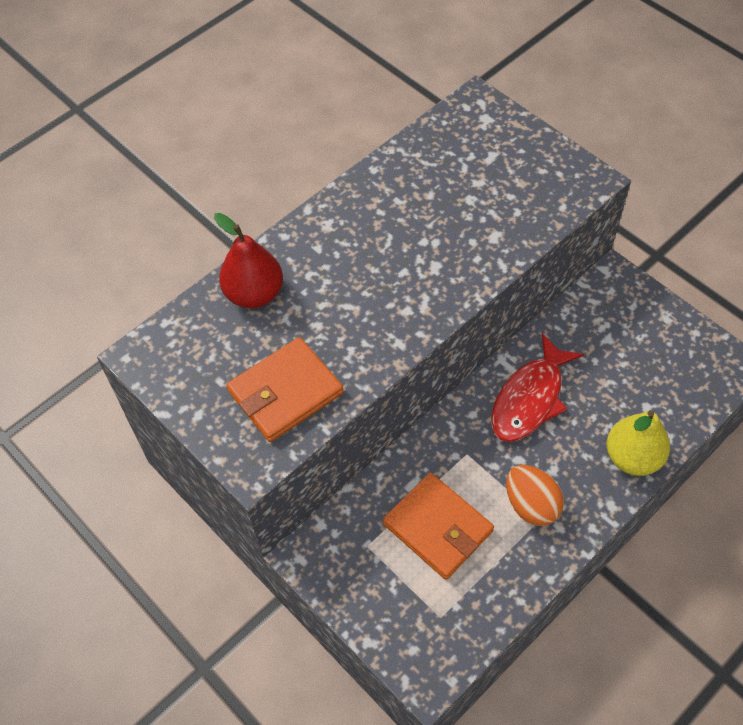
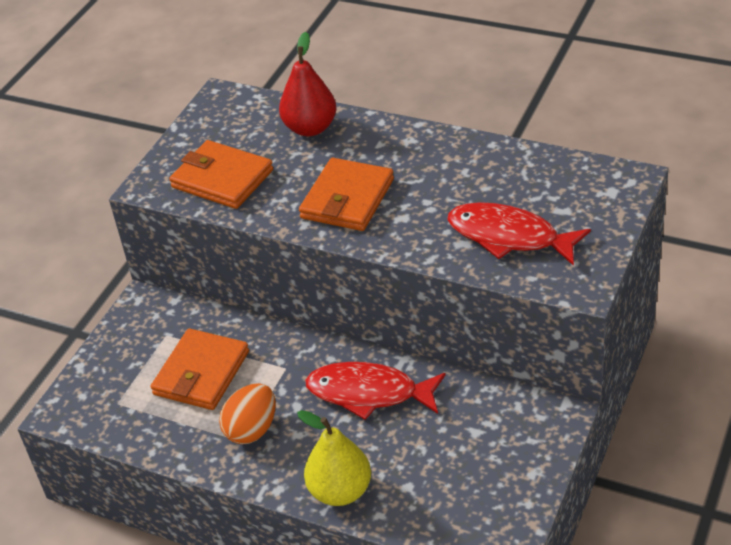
camera: 70 degrees right, 15 degrees down
none -> orange wallet [299,158,394,231]
none -> red fish [447,202,591,266]

